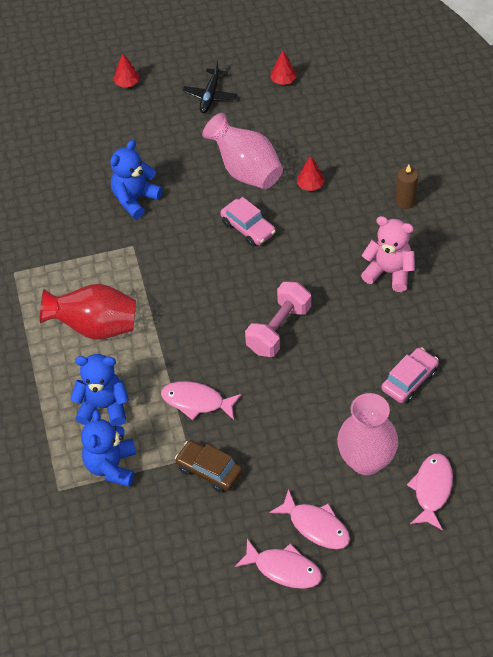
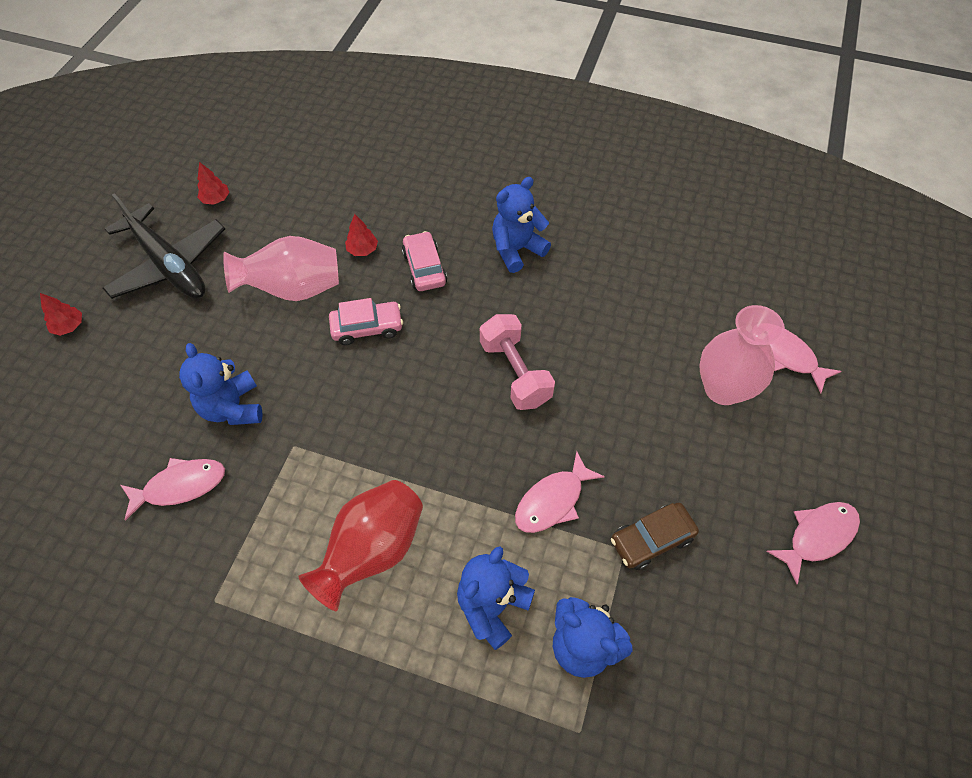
camera: 60 degrees left, 5 degrees up
black plane [183,60,238,113] -> black plane [103,193,225,299], size x1.86
pink fish [270,489,350,549] -> pink fish moved to [121,458,225,521]
pink teddy bear [361,216,415,292] -> blue teddy bear [492,177,551,273]
pink car [381,348,439,403] -> pink car moved to [402,231,447,291]
brown candle [395,165,418,209] -> none

